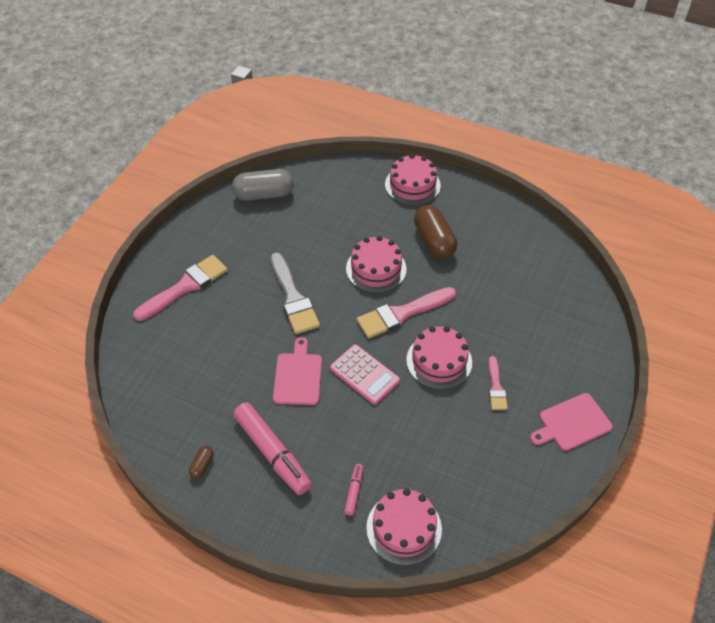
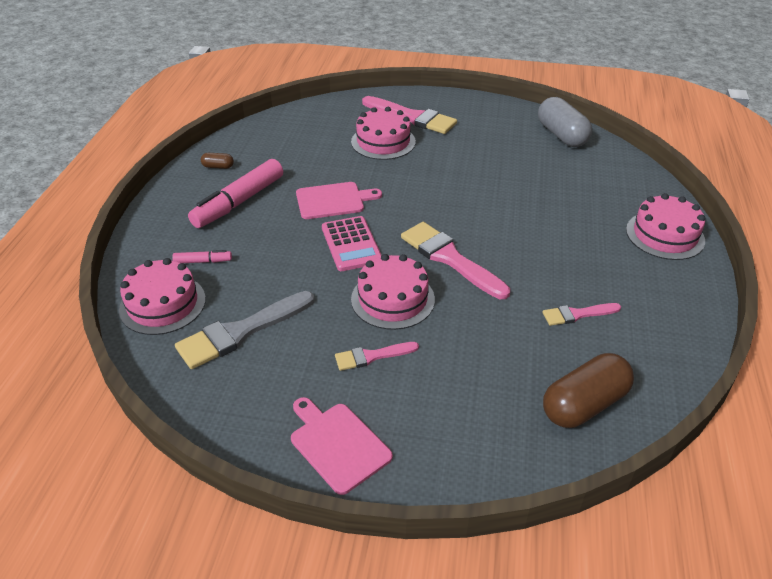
camera: 75 degrees right, 10 degrees down
grey brush [270,252,320,334] -> grey brush moved to [175,291,314,369]
pink calculator [330,344,400,405] -> pink calculator turned 45 degrees counterclockwise [322,216,382,271]
pink cake [346,236,407,293] -> pink cake moved to [351,107,416,160]
brown capsule [414,205,457,259] -> brown capsule moved to [543,353,634,428]
none -> pink brush [543,303,621,326]

